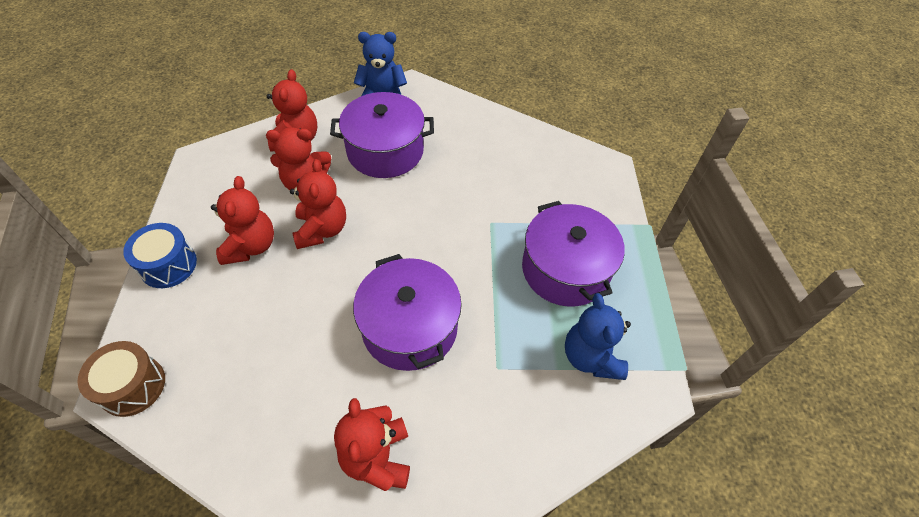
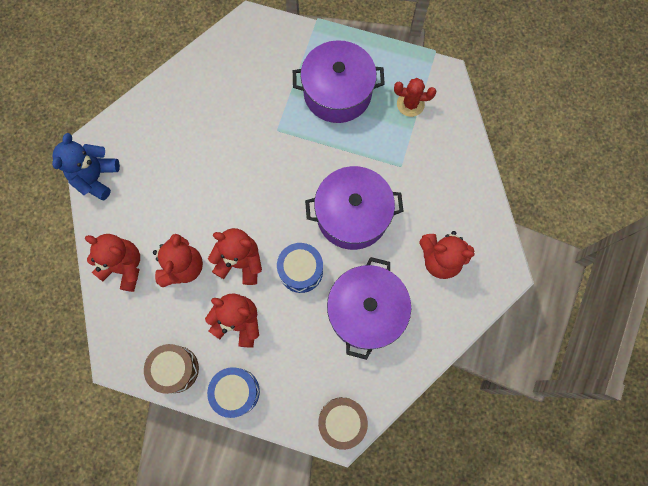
camera: 70 degrees left, 20 degrees up
purple pot [330,92,434,178] -> purple pot moved to [327,257,411,360]
blue teddy bear [565,293,631,380] -> red cactus [394,78,436,117]
none -> brown drum [144,344,199,394]
none -> blue drum [277,243,323,293]

